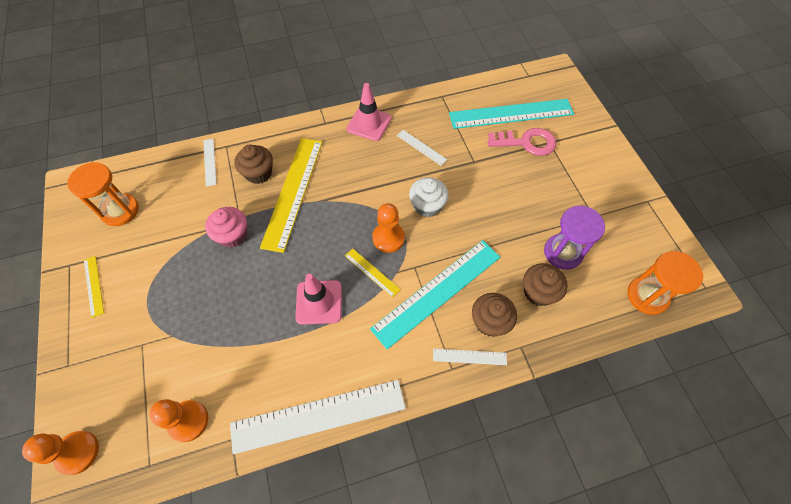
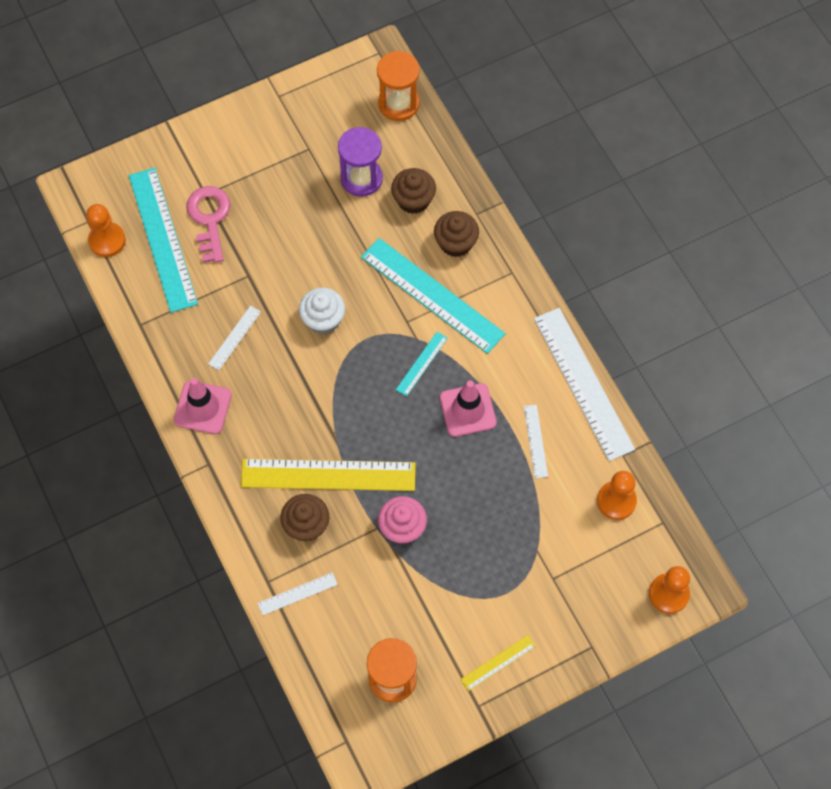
camera: 100 degrees left, 5 degrees up
yellow ruler [345,248,401,298] -> turquoise ruler [396,332,448,396]
orange pawn [372,203,405,253] -> orange pawn moved to [86,204,126,257]
white ruler [433,349,507,365] -> white ruler moved to [524,405,548,478]

